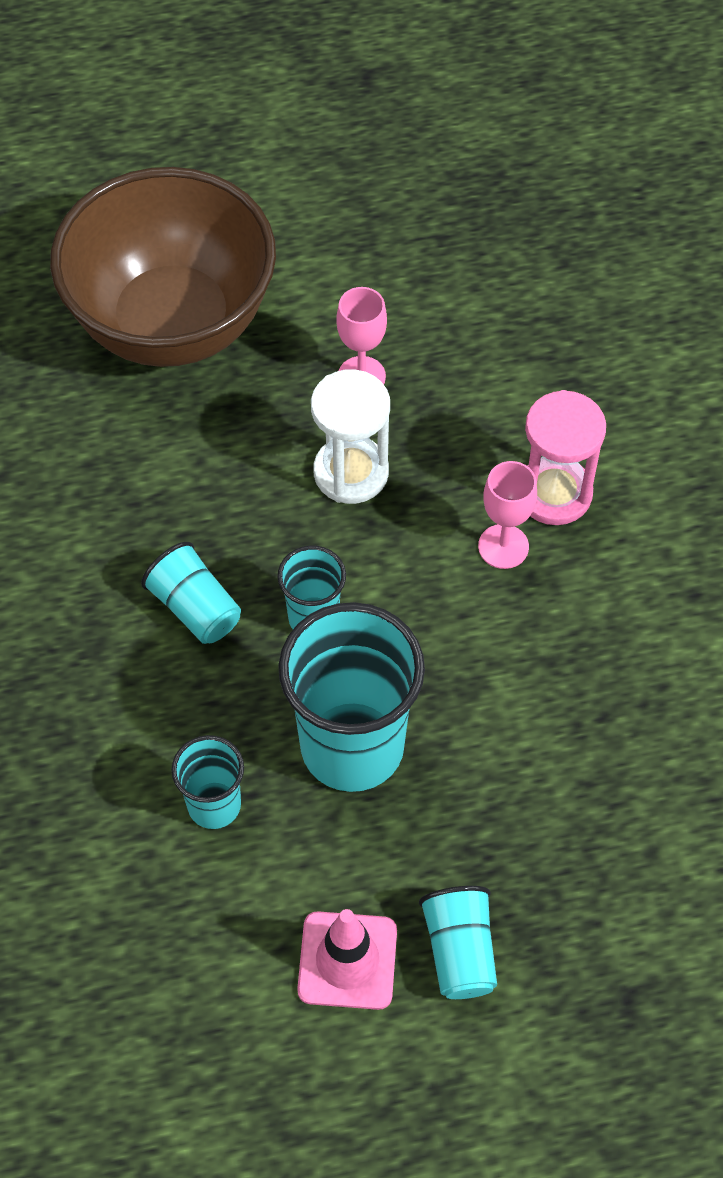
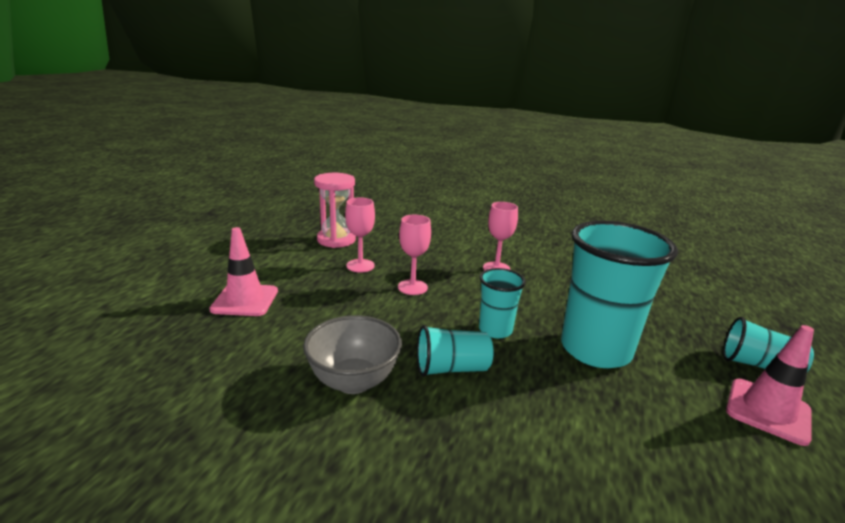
camera: 60 degrees left, 35 degrees down
brown bowl [50,167,276,367] -> pink traffic cone [209,227,278,316]
turquoise cup [171,735,244,829] -> none
white hourglass [311,369,390,504] -> pink goblet [398,215,431,295]
pink hourglass [525,390,606,525] -> pink hourglass moved to [314,173,356,248]
none -> grey bowl [303,315,402,394]

